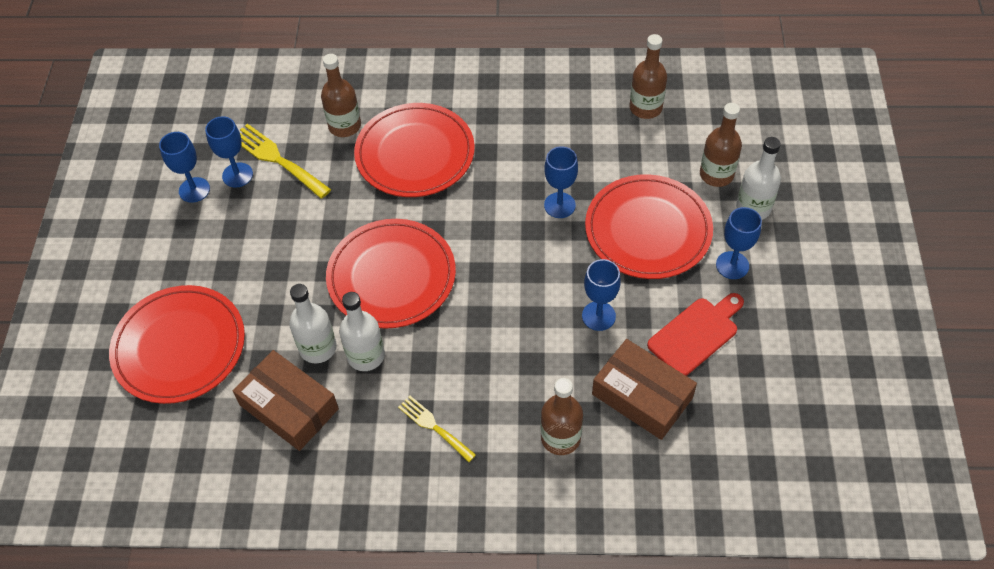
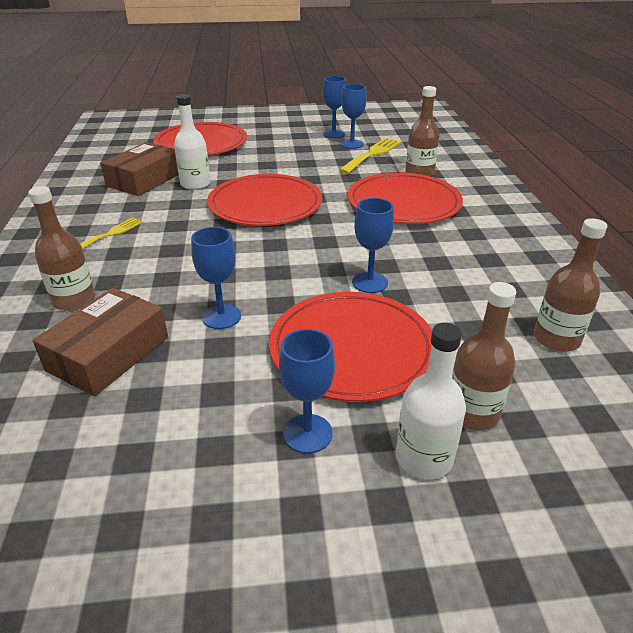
camera: 80 degrees right, 20 degrees down
white bottle [339,292,385,371] -> none
red cutting board [647,293,744,376] -> none

